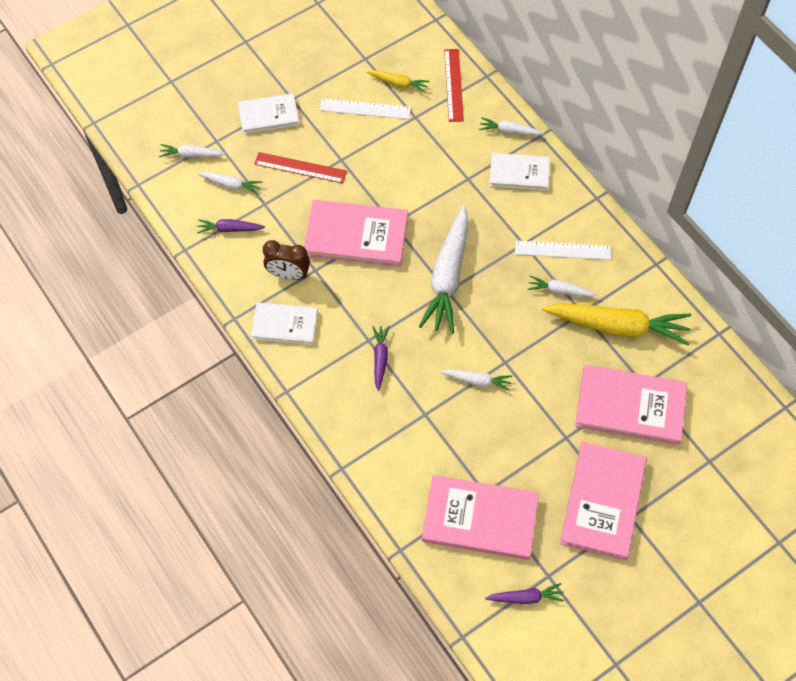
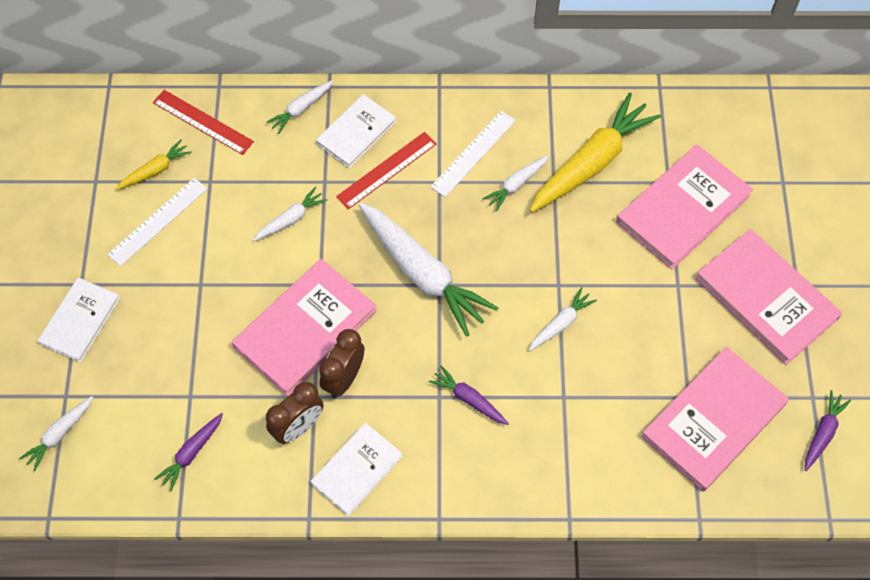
camera: 55 degrees left, 0 degrees up
white carrot [197,172,263,195] -> white carrot moved to [253,187,328,241]
red ruler [254,152,347,183] -> red ruler moved to [336,132,437,209]
none -> brown clock [319,329,365,398]

